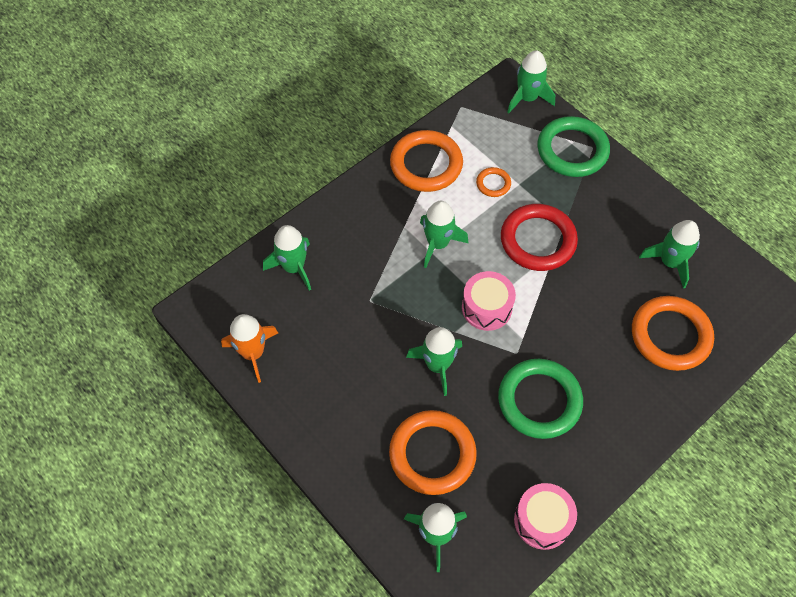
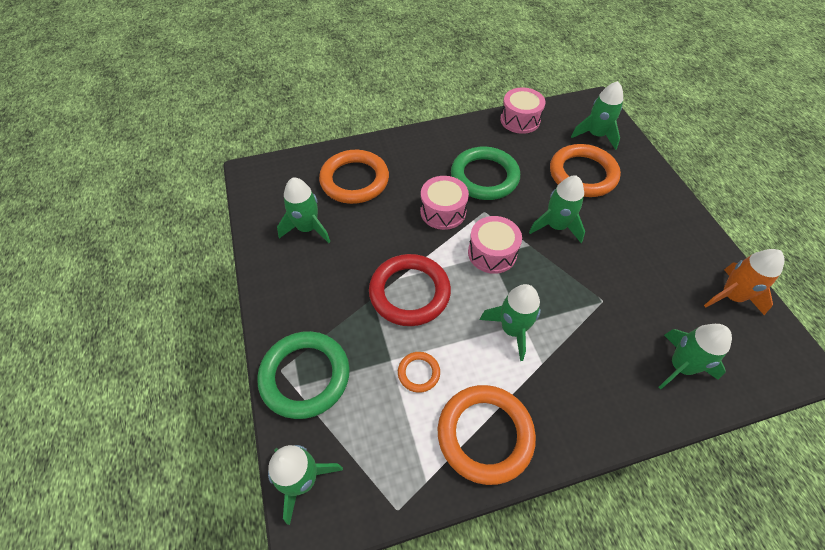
camera: 155 degrees left, 5 degrees down
none -> pink drum [420,176,469,230]

